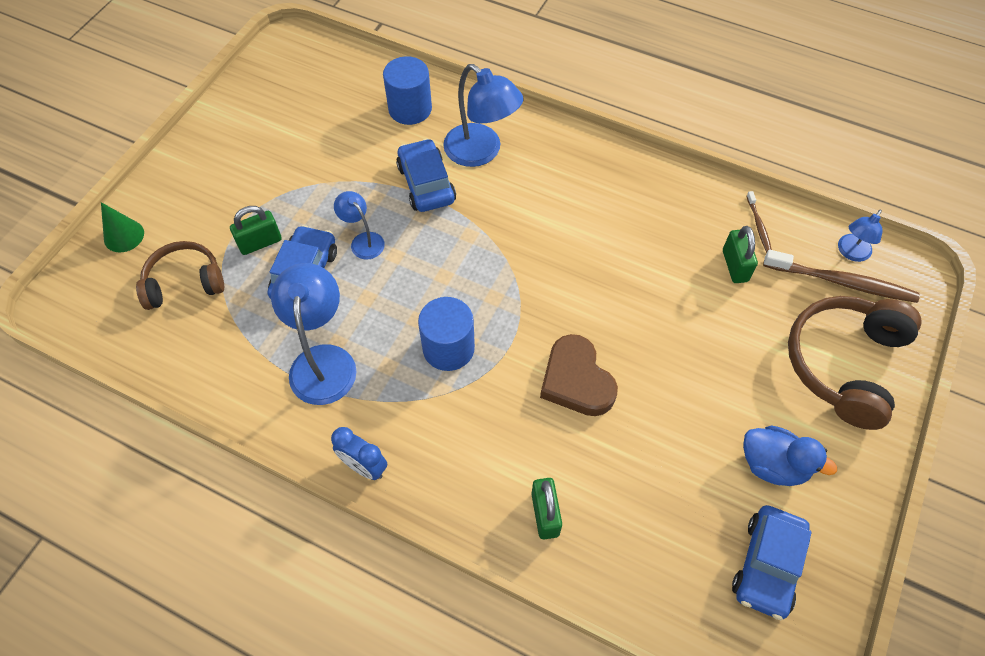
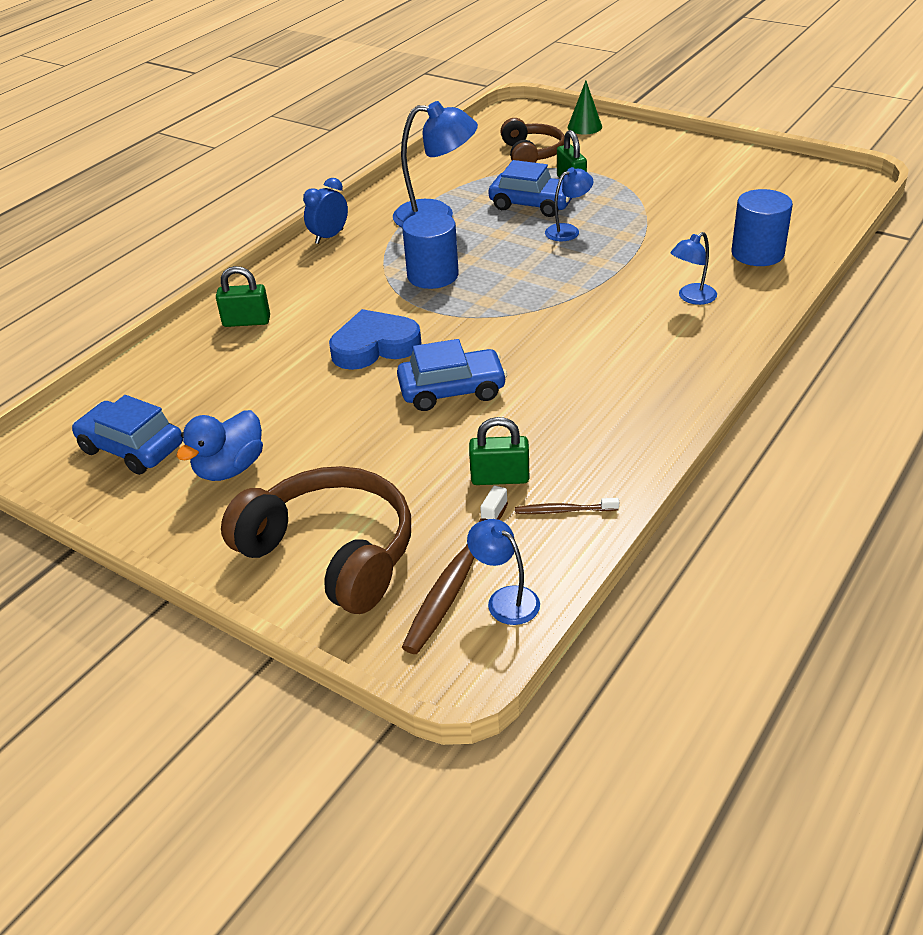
camera: 100 degrees right, 20 degrees down
blue car [396,139,456,212] -> blue car moved to [397,339,507,411]
blue lamp [443,64,523,167] -> blue lamp [671,232,717,305], size x0.55
brown heart [540,334,618,416] -> blue heart [329,309,422,370]

